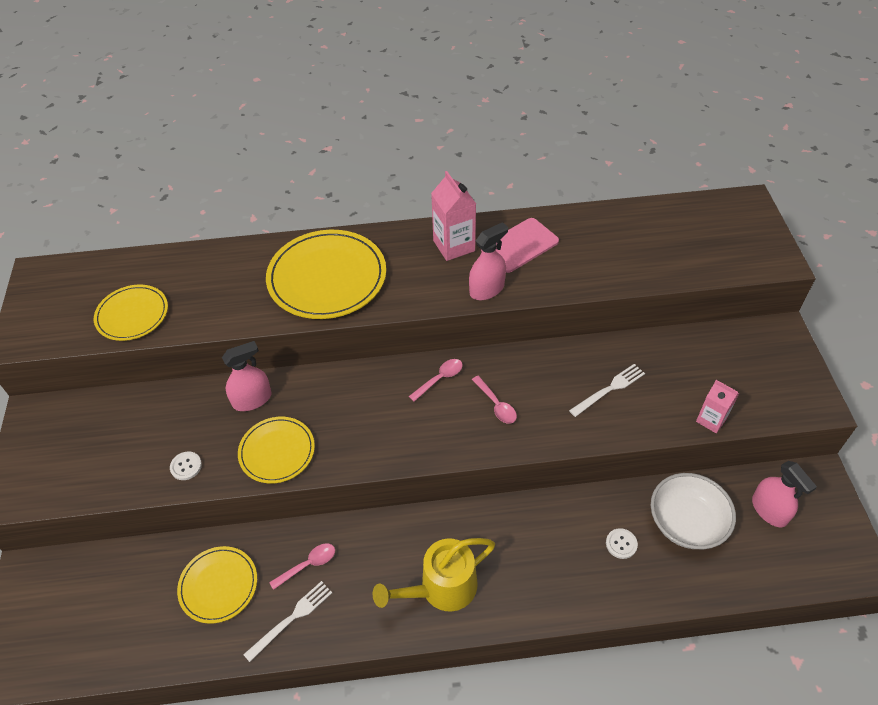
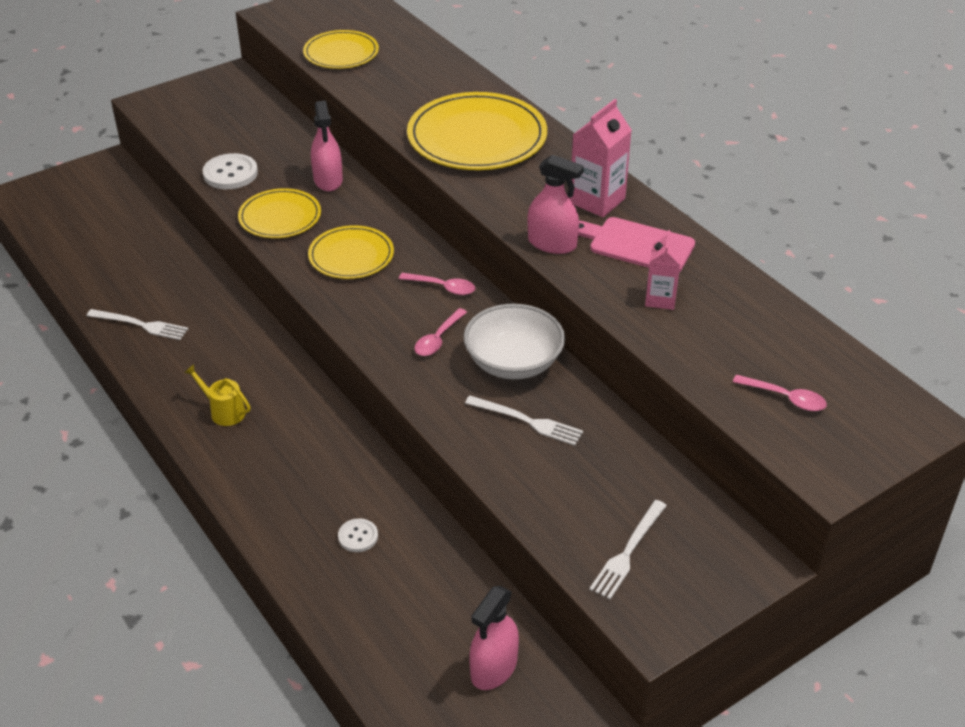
camera: 60 degrees right, 10 degrees down
white button [170,452,202,480] -> white button [202,153,258,189], size x1.71
yellow plate [177,546,257,624] -> yellow plate moved to [308,225,394,279]
pink spray bottle [222,341,272,411] -> pink spray bottle turned 45 degrees clockwise [311,101,343,191]
pink spoon [269,543,335,590] -> pink spoon moved to [733,374,827,411]
yellow watering can [373,538,495,611] -> yellow watering can [184,364,251,426], size x0.54
white bowl [651,473,736,549] -> white bowl moved to [463,304,565,379]
pink carton [696,380,739,433] -> pink carton moved to [645,230,682,310]
none -> white fork [589,500,667,599]

